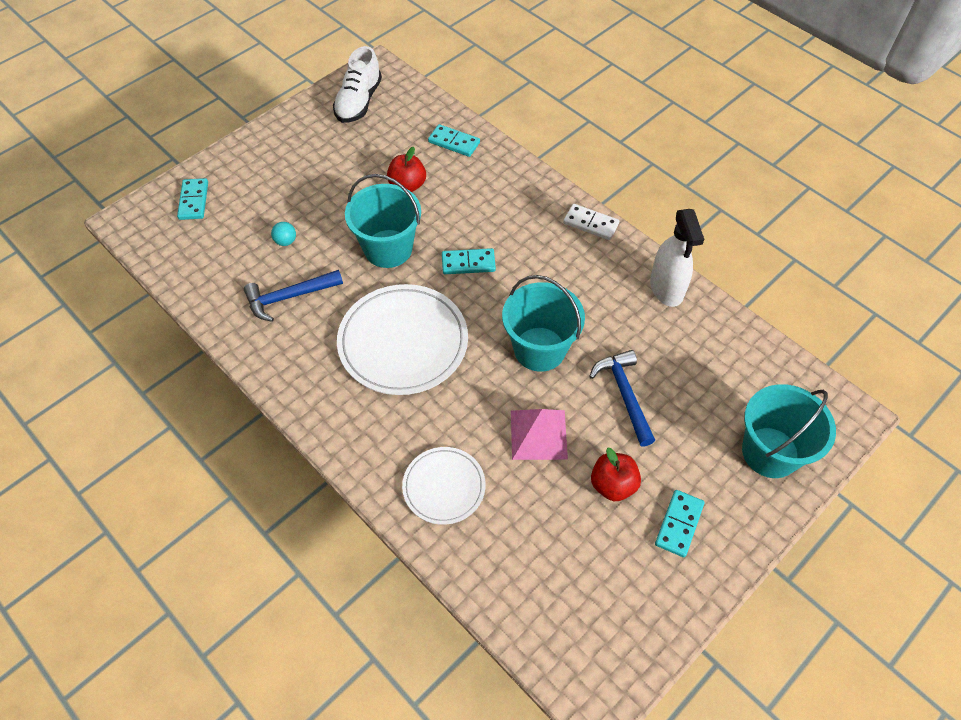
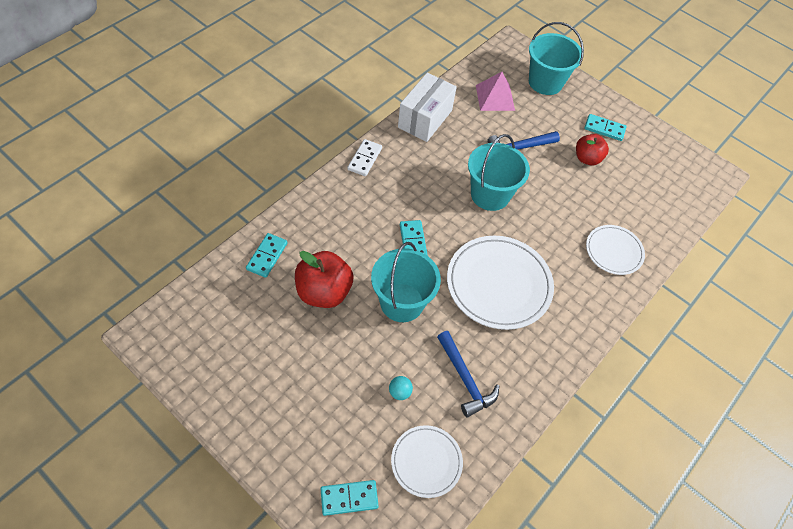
camera: 100 degrees left, 0 degrees up
white shoe [333,46,382,123] -> none
red apple [387,147,426,192] -> red apple [295,251,354,308], size x1.54
pink pyramid [511,409,568,460] -> pink pyramid moved to [476,72,515,111]
white spray bottle [650,209,704,307] -> white box [398,72,457,142]
none -> white plate [391,425,463,498]

